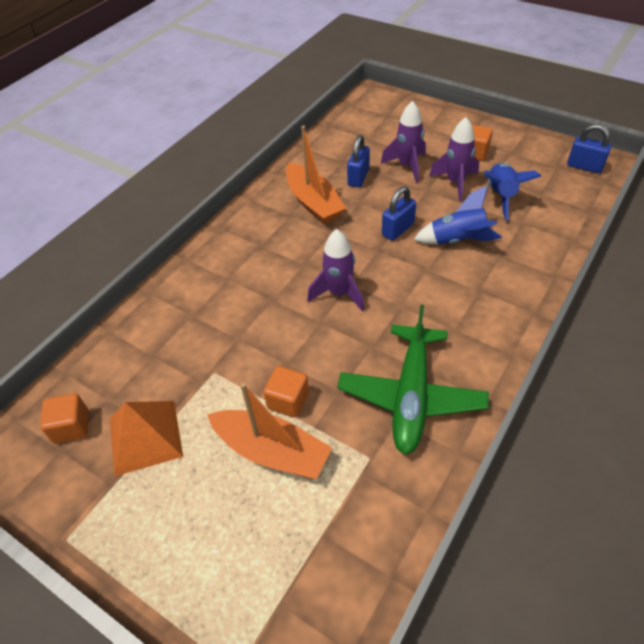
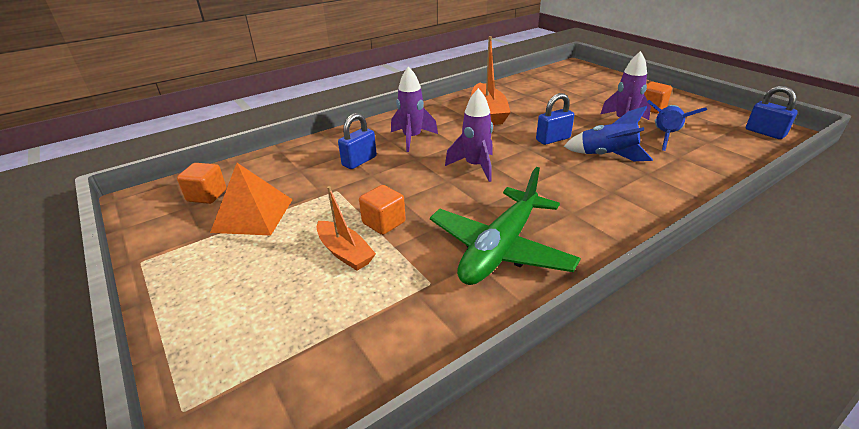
camera: 20 degrees right, 15 degrees down
orange boat [207,383,332,479] -> orange boat [317,186,376,271], size x0.65
blue padlock [347,135,370,187] -> blue padlock moved to [338,113,377,169]
purple rocket [381,101,426,183] -> purple rocket moved to [391,66,438,152]

